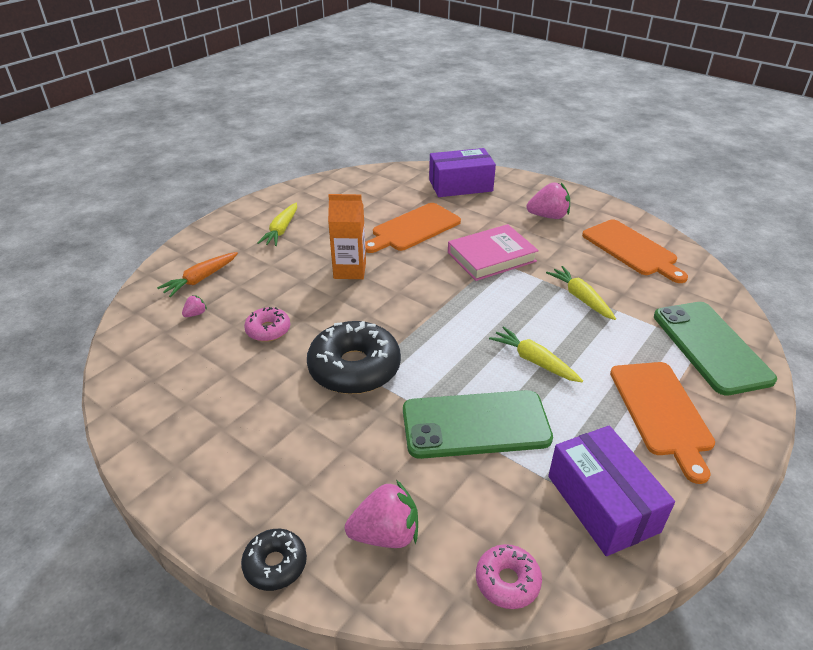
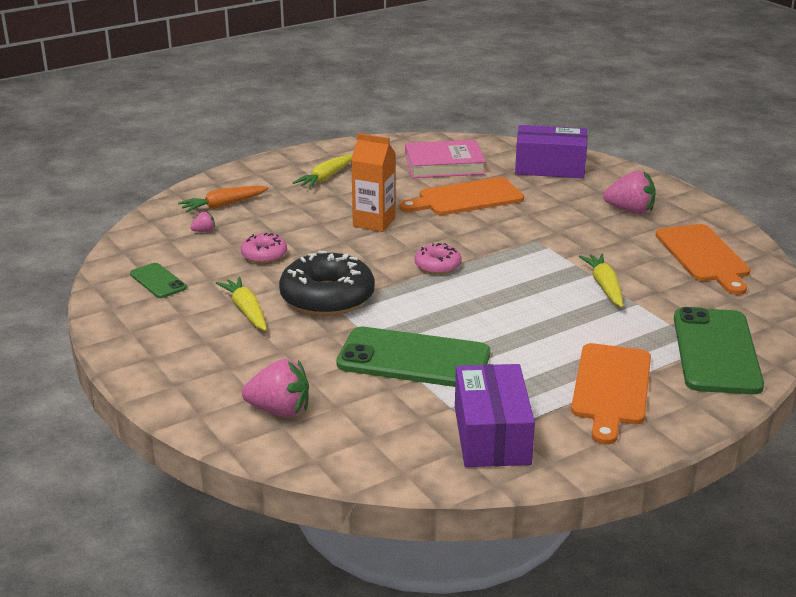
camera: 20 degrees right, 10 degrees down
black donut [241,529,307,591] -> none
pink book [448,224,539,281] -> pink book moved to [405,140,486,178]
pink donut [476,544,542,609] -> pink donut moved to [415,243,462,274]
yellow carrot [489,326,583,382] -> yellow carrot moved to [216,277,267,331]
none -> green phone [130,263,187,298]

